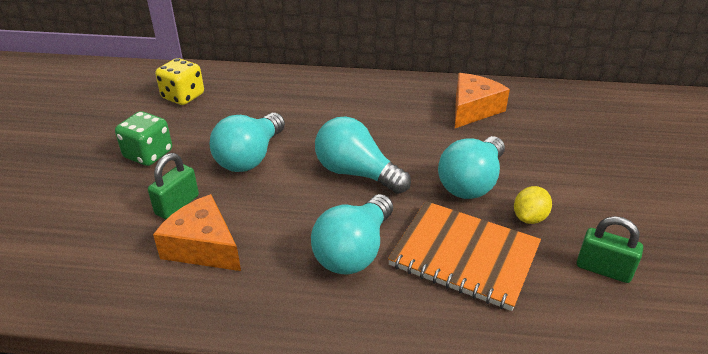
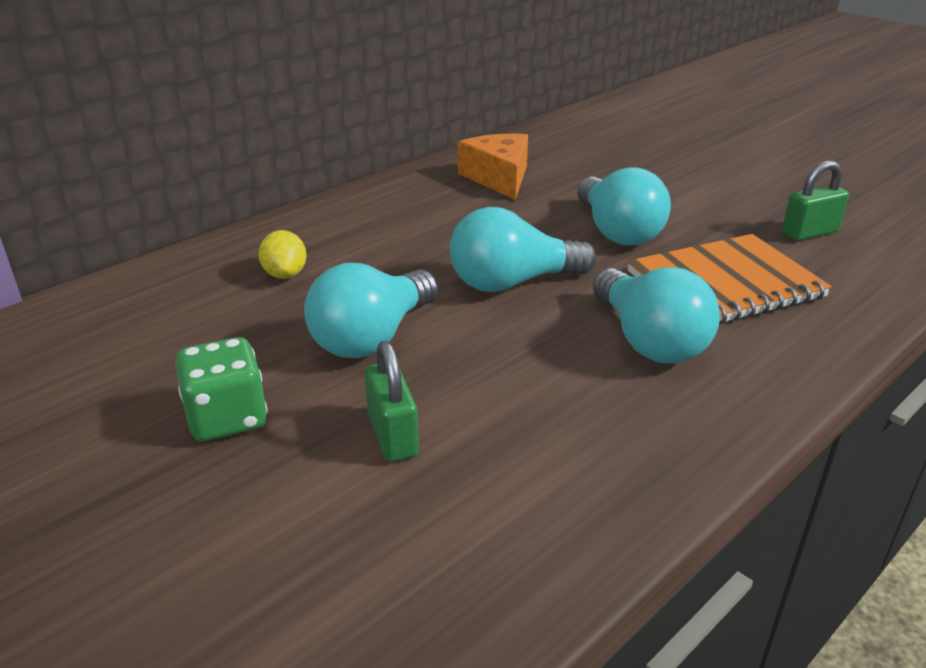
camera: 50 degrees left, 5 degrees down
orange cheese [153,194,241,271] -> none
yellow dice [155,58,204,105] -> none
turquoise light bulb [209,113,285,172] -> turquoise light bulb turned 60 degrees clockwise [304,263,438,358]
yellow lemon [514,186,552,224] -> yellow lemon moved to [259,230,307,279]

